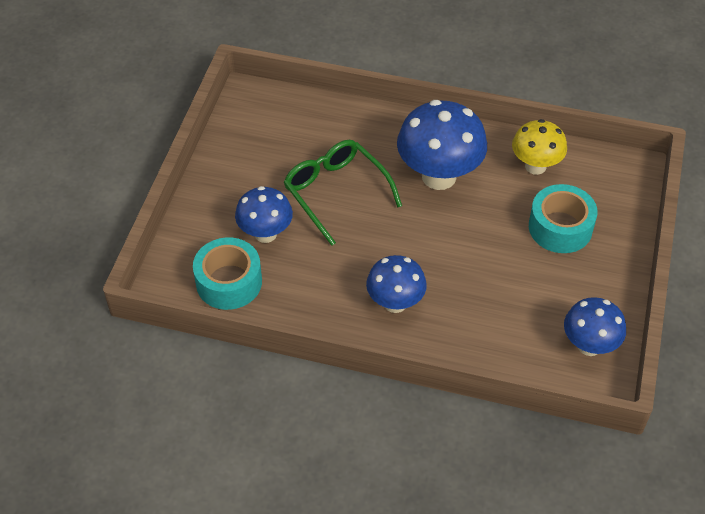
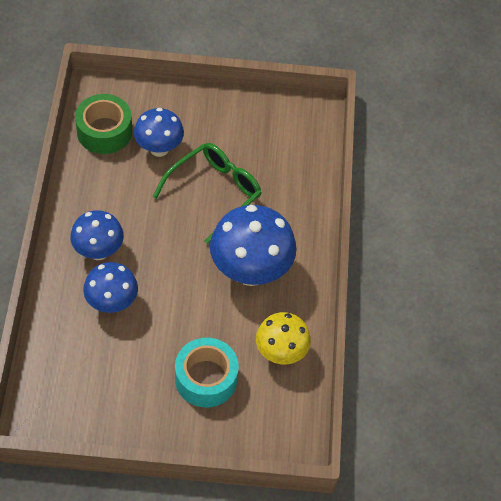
camera: 75 degrees right, 5 degrees up
turquoise tape [193,237,262,310] -> green tape [75,94,132,154]
blue mushroom [564,297,626,356] -> blue mushroom moved to [83,262,138,313]

